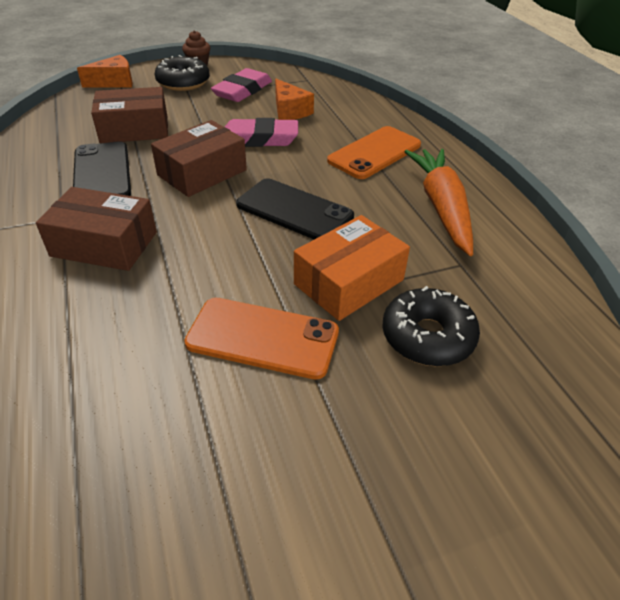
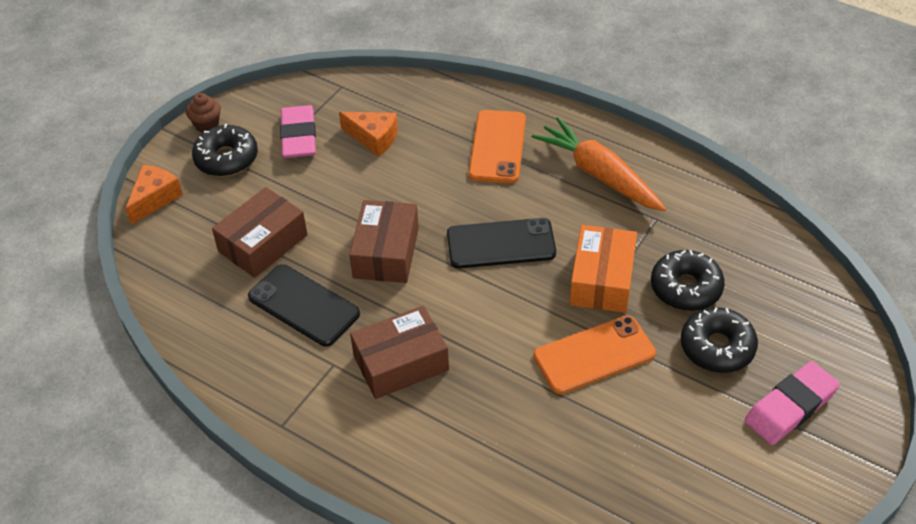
camera: 35 degrees left, 5 degrees up
pink eraser [225,118,298,147] -> pink eraser moved to [744,361,840,445]
none -> black donut [681,307,758,373]

